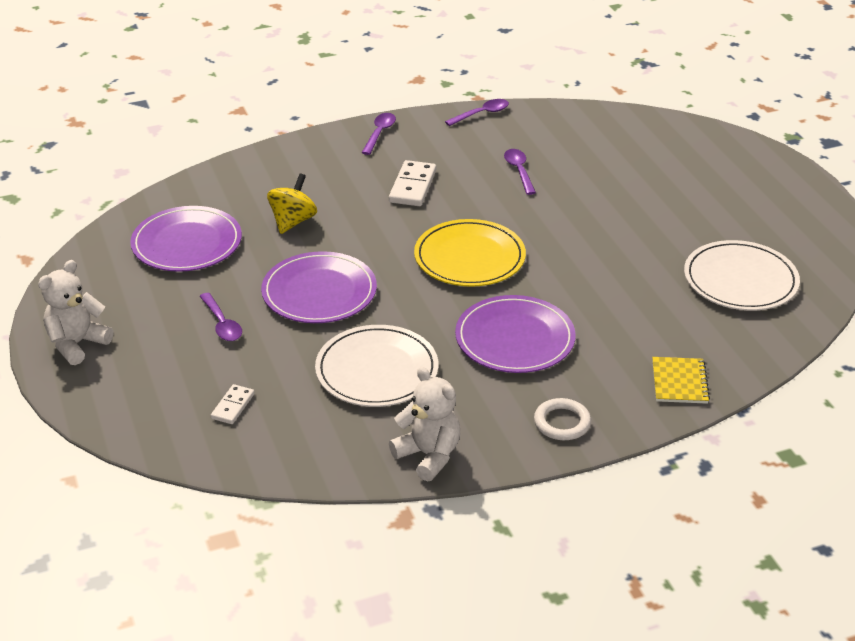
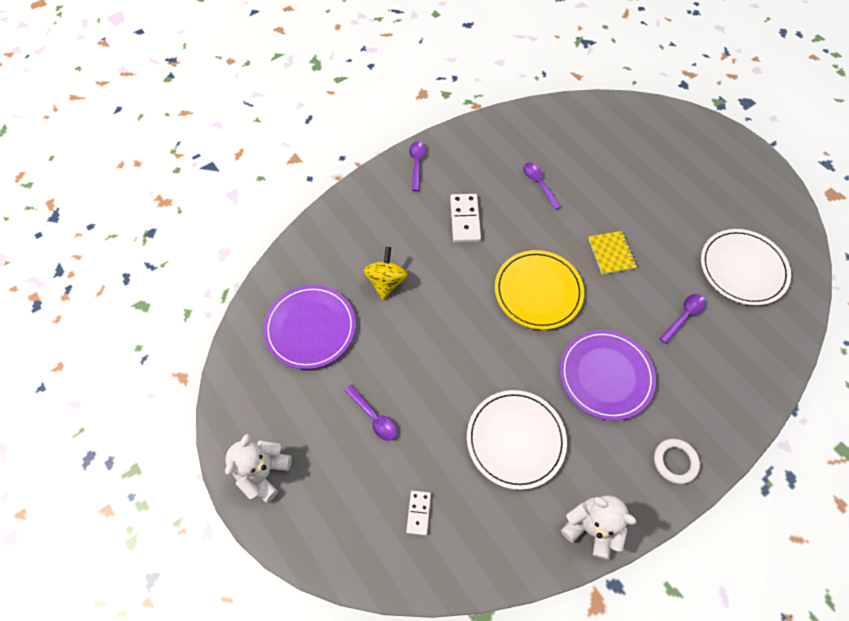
camera: 15 degrees left, 25 degrees up
purple plate [261,251,377,323] -> none
purple spoon [445,99,509,126] -> purple spoon moved to [659,294,706,344]
yellow notebook [652,357,710,404] -> yellow notebook moved to [588,231,637,275]

